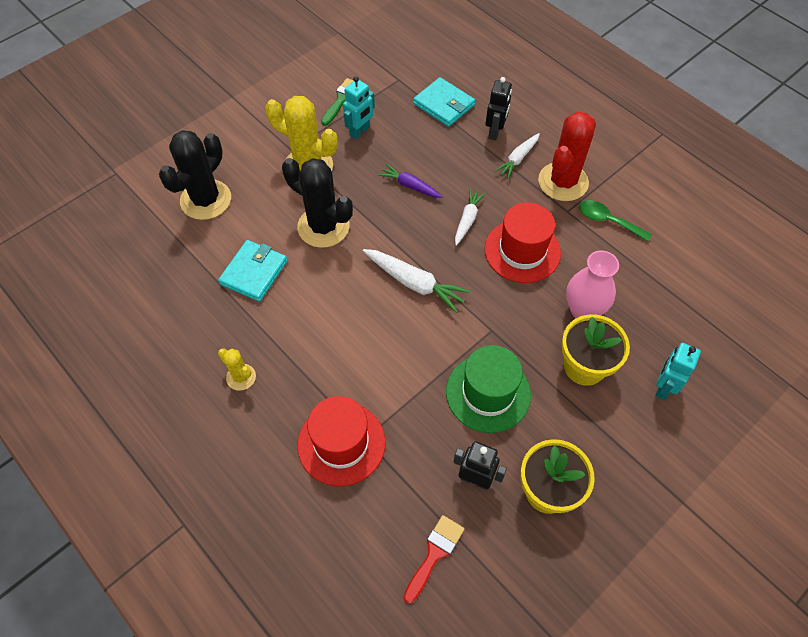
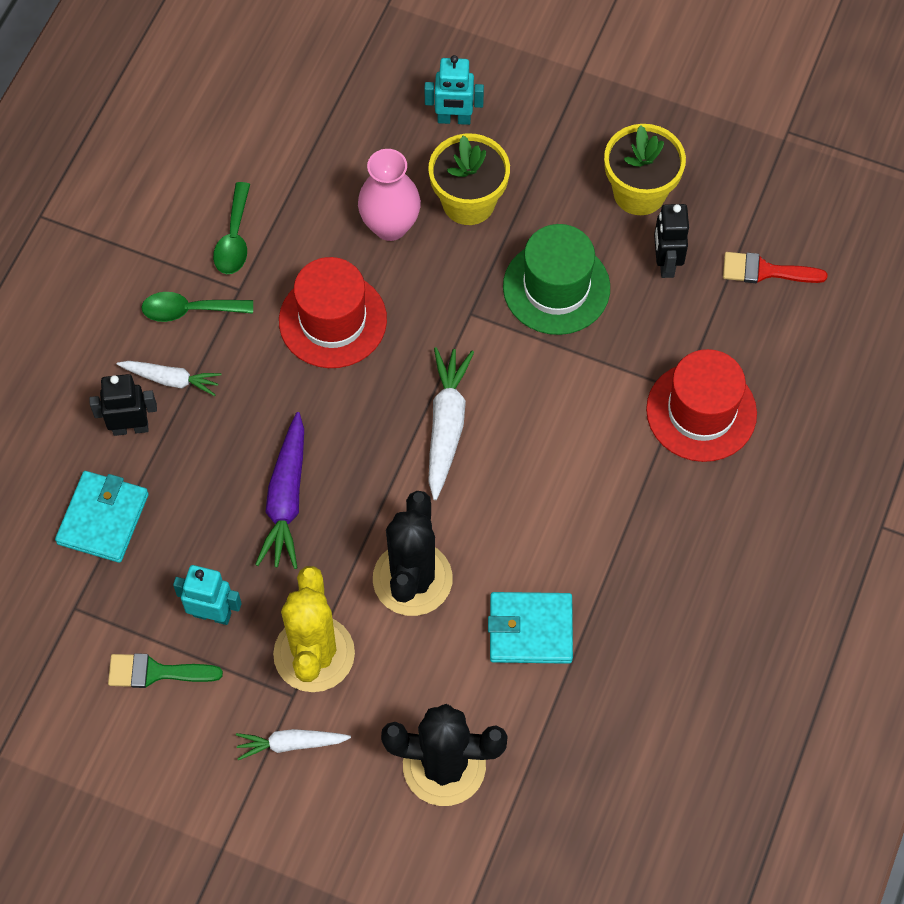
camera: 115 degrees left, 5 degrees up
yellow cactus [218,348,256,391] -> none
purple carrot [378,164,443,198] -> purple carrot [255,412,304,569], size x1.56
white carrot [455,188,486,246] -> white carrot moved to [236,729,351,760]
red cactus [538,112,596,201] -> green spoon [141,292,253,322]

